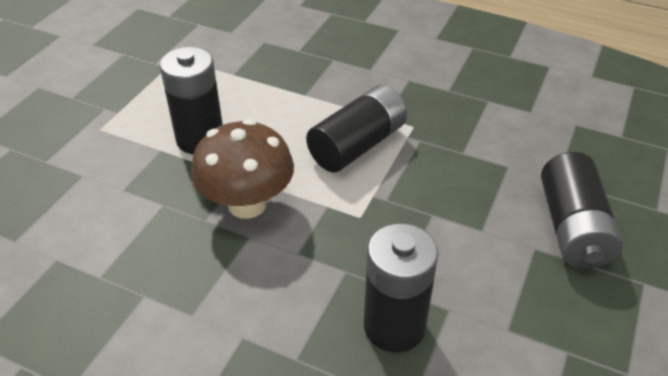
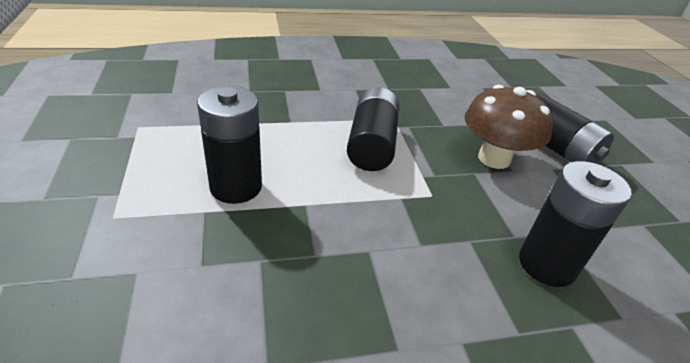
camera: 40 degrees left, 5 degrees down
brown mushroom [191,119,294,219] -> brown mushroom moved to [465,85,553,169]

